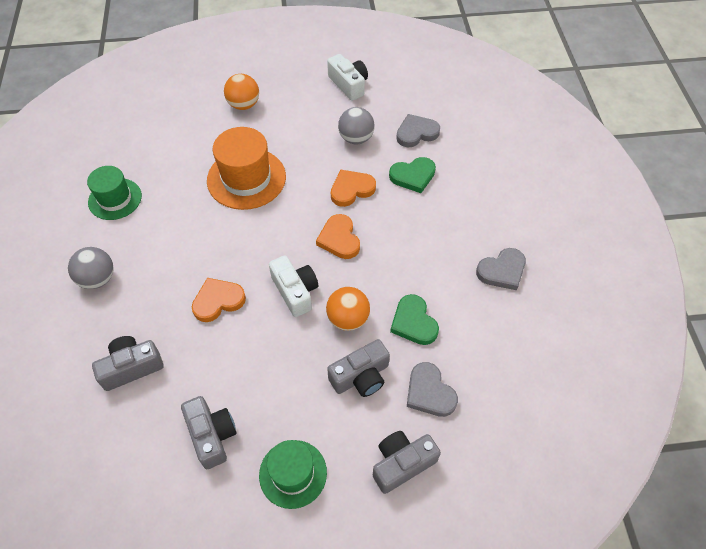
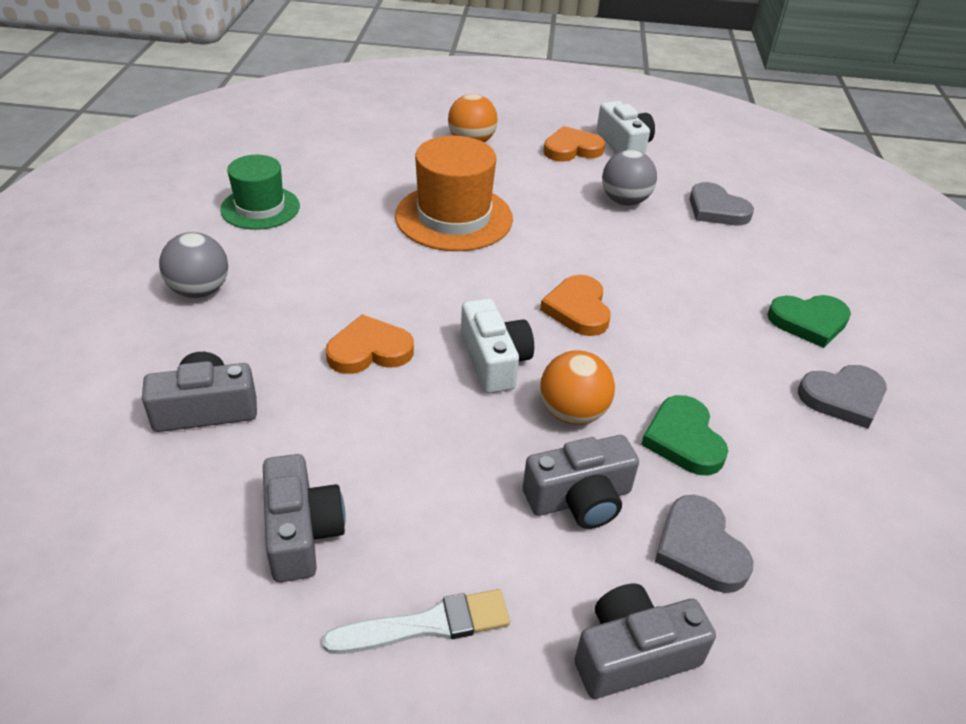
camera: 10 degrees right, 15 degrees down
green hat [259,440,327,509] -> white brush [322,589,510,654]
orange heart [331,170,376,207] -> orange heart moved to [543,126,605,161]
green heart [389,157,436,193] -> green heart moved to [767,295,851,348]
grey heart [396,114,440,148] -> grey heart turned 120 degrees counterclockwise [689,182,754,225]

